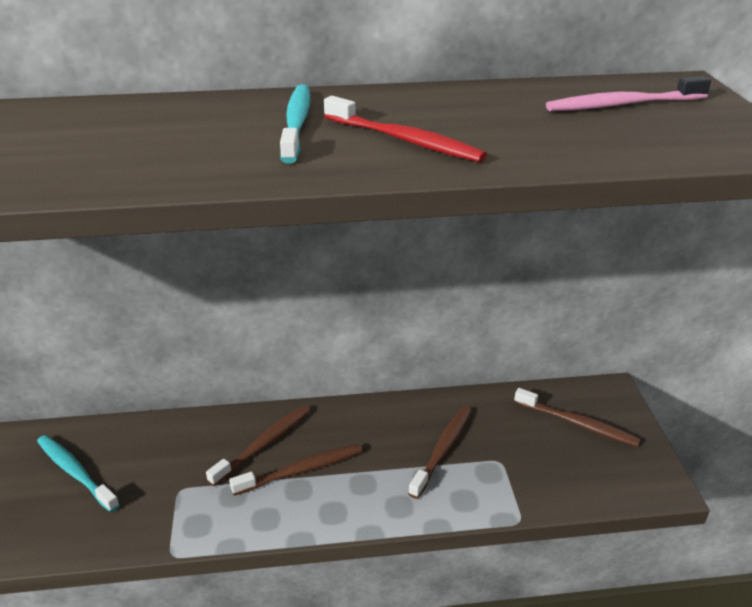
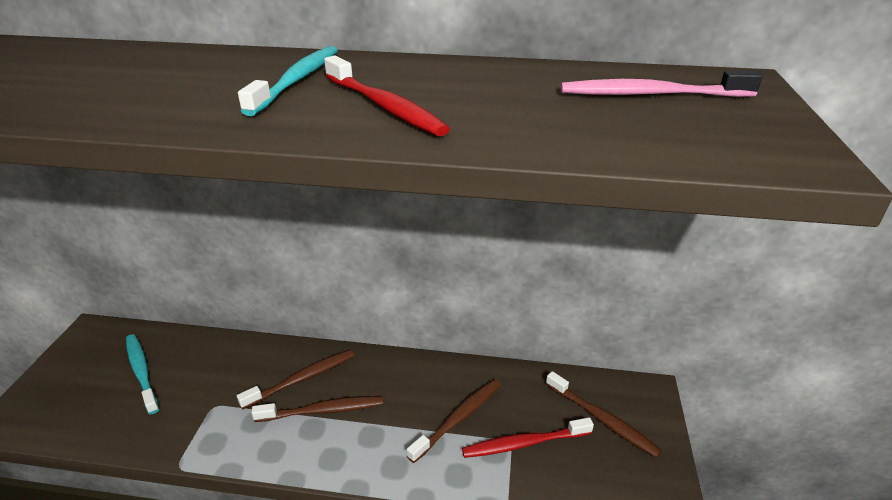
camera: 15 degrees right, 0 degrees up
none -> red toothbrush [462,417,594,458]

